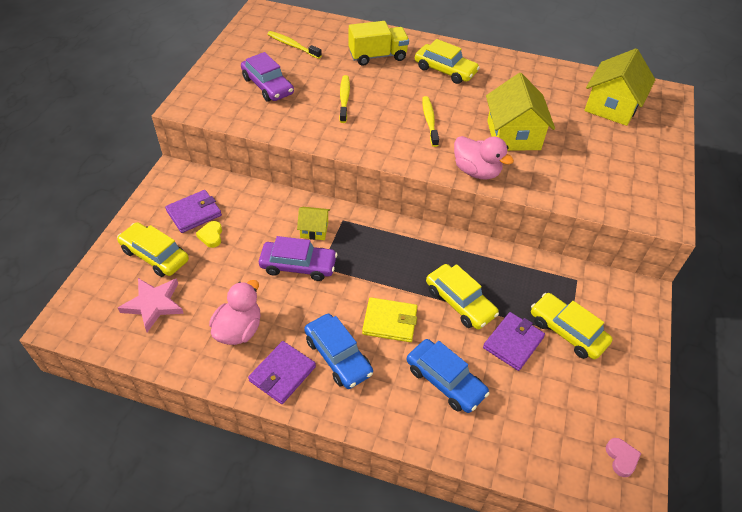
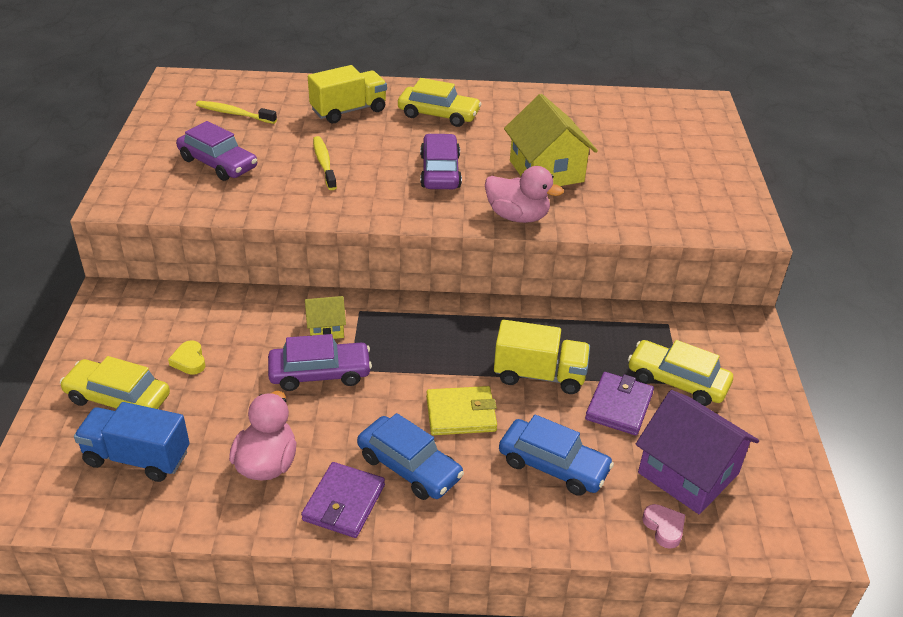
camera: 15 degrees left, 10 degrees down
pink star [118,278,184,332] -> blue truck [74,402,190,482]
purple wallet [165,190,222,233] -> none
yellow toothbrush [422,96,439,147] -> purple car [420,134,462,189]
yellow car [426,264,499,329] -> yellow truck [494,319,590,394]
yellow house [584,48,655,126] -> none
pink heart [606,438,641,477] -> pink heart moved to [642,504,685,549]
none -> purple house [636,390,759,514]

